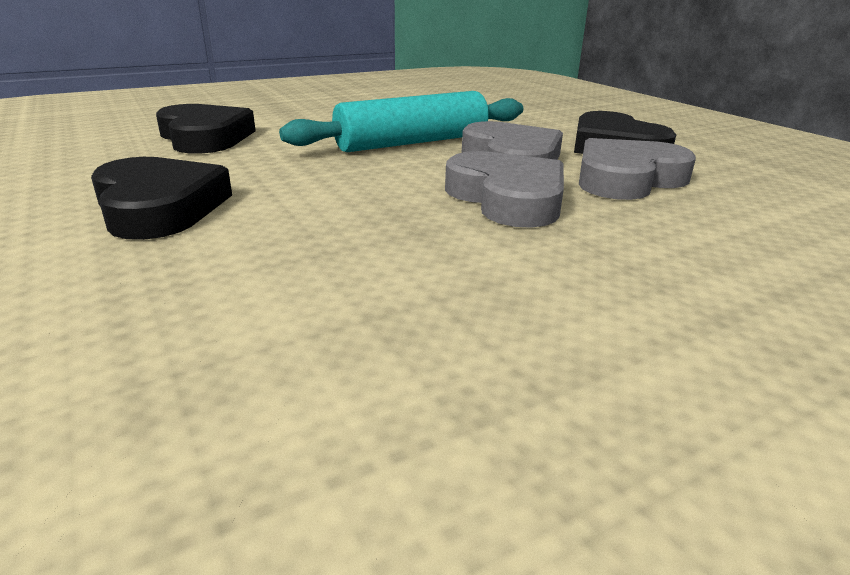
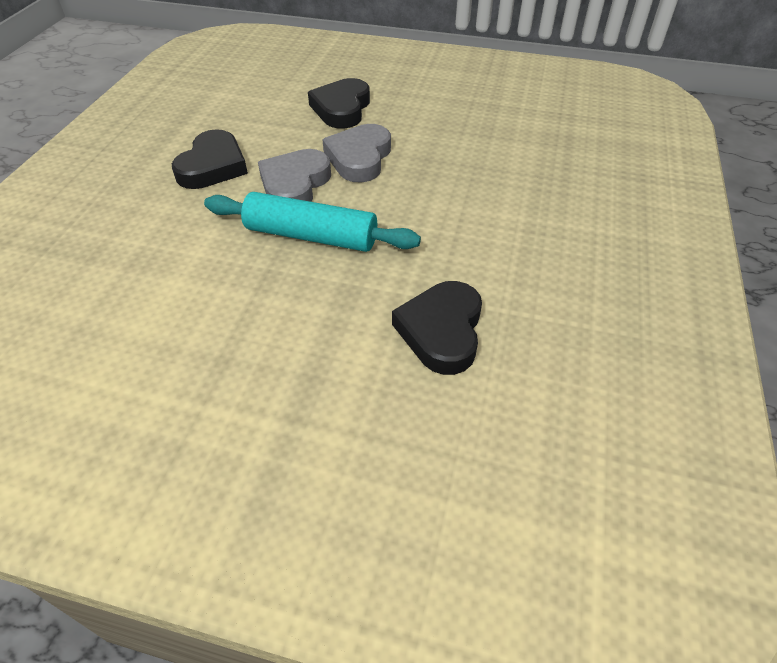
camera: 135 degrees left, 20 degrees up
black heart [91,157,232,240] -> black heart moved to [308,78,370,129]
grey heart [579,138,696,200] -> none

